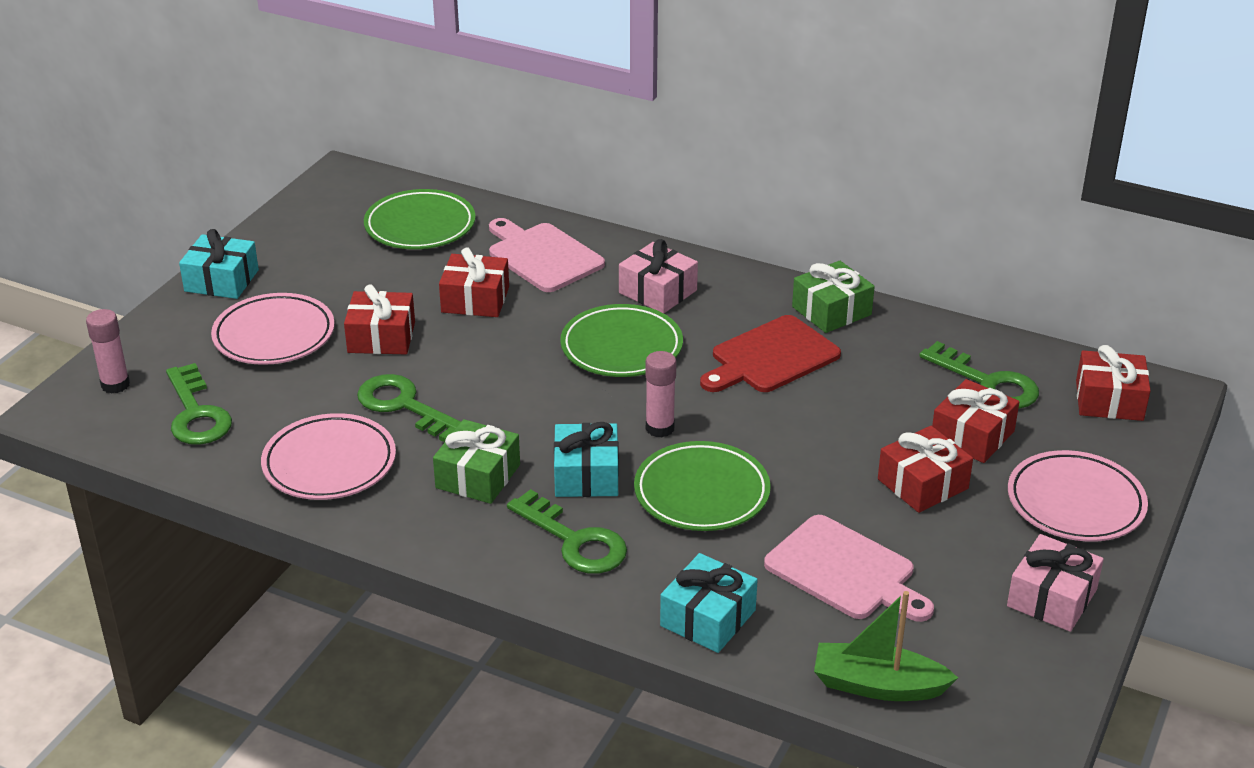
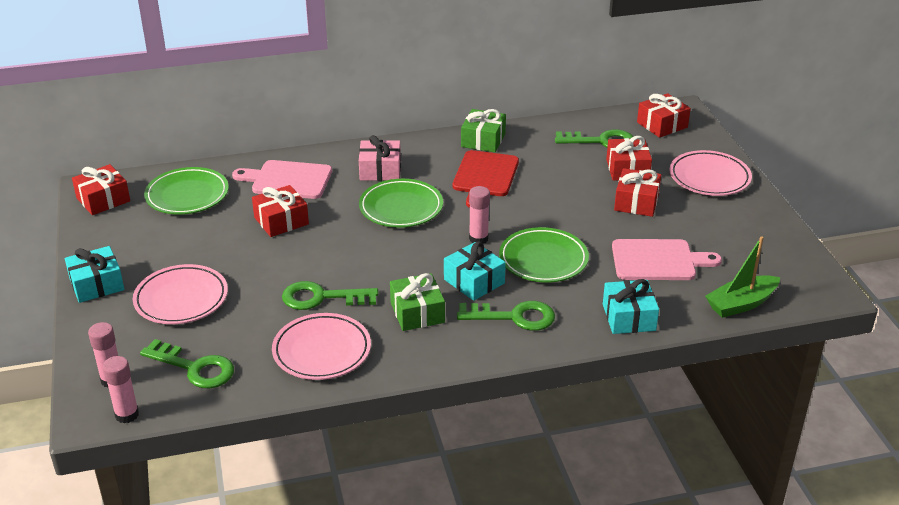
camera: 40 degrees left, 0 degrees up
red gift [344,284,415,354] -> red gift moved to [72,164,130,215]
pink gift [1007,534,1104,632] -> none
none -> pink glue stick [103,356,139,423]

